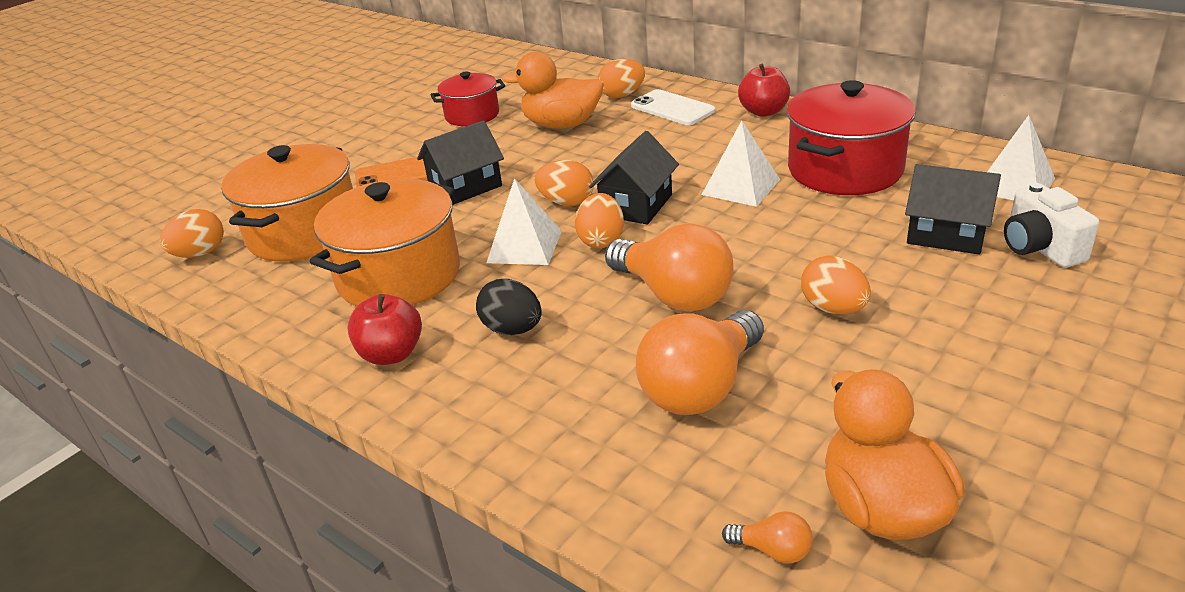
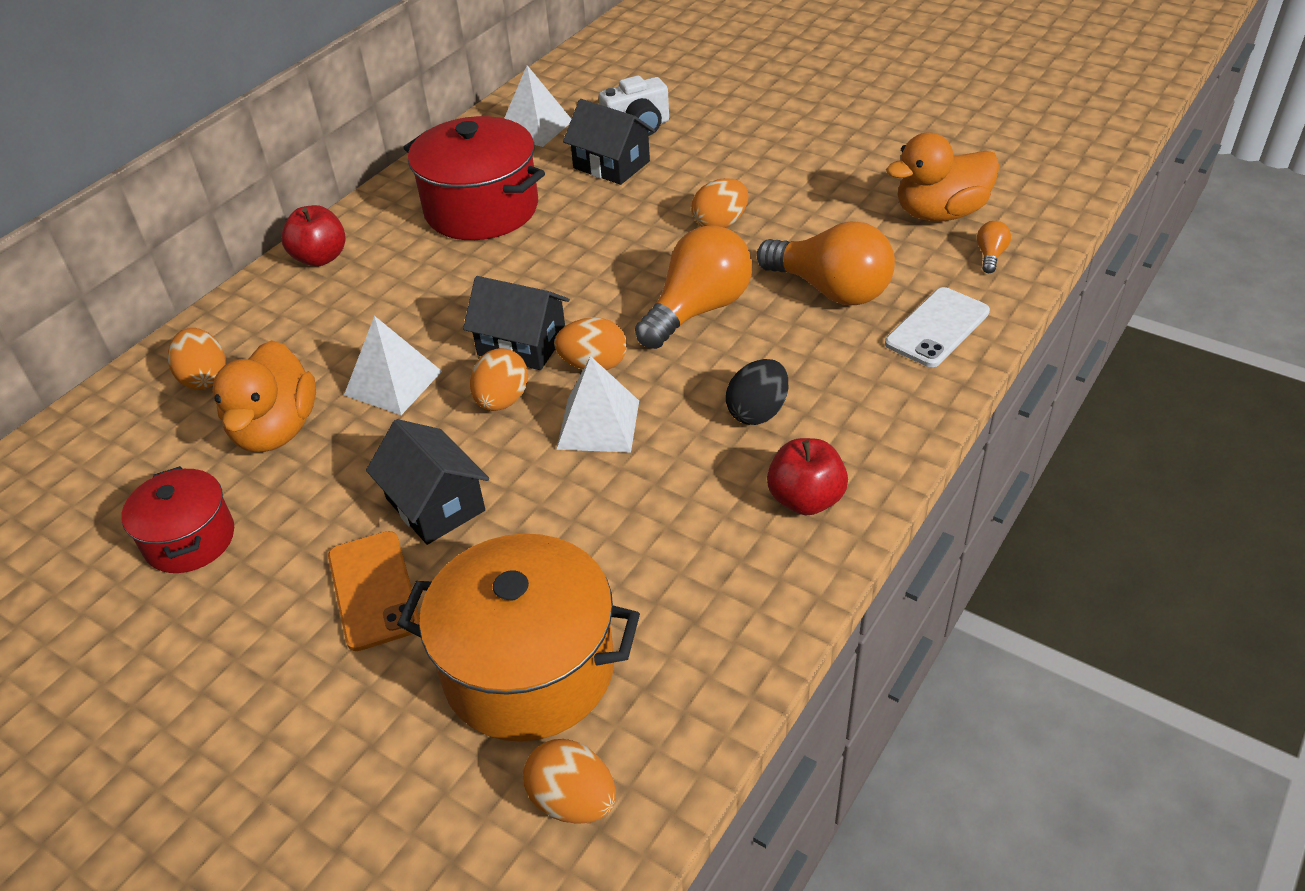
camera: 95 degrees left, 10 degrees up
orange pot [310,179,460,307] -> none
white phone [631,89,715,125] -> white phone moved to [885,287,990,367]
white pyramid [702,121,780,207] -> white pyramid moved to [344,316,442,415]
black house [905,164,1001,254] -> black house turned 75 degrees counterclockwise [563,99,655,185]

